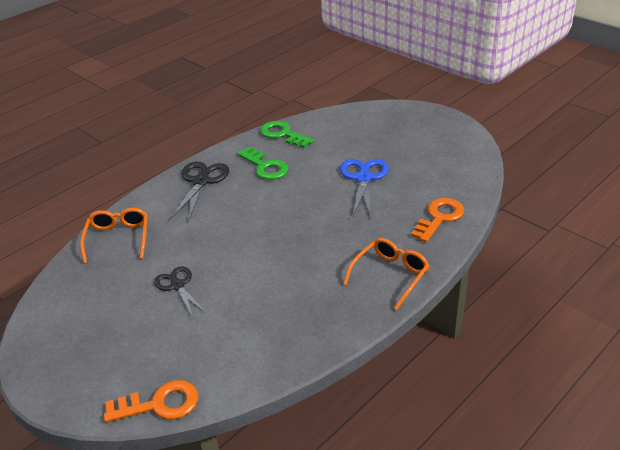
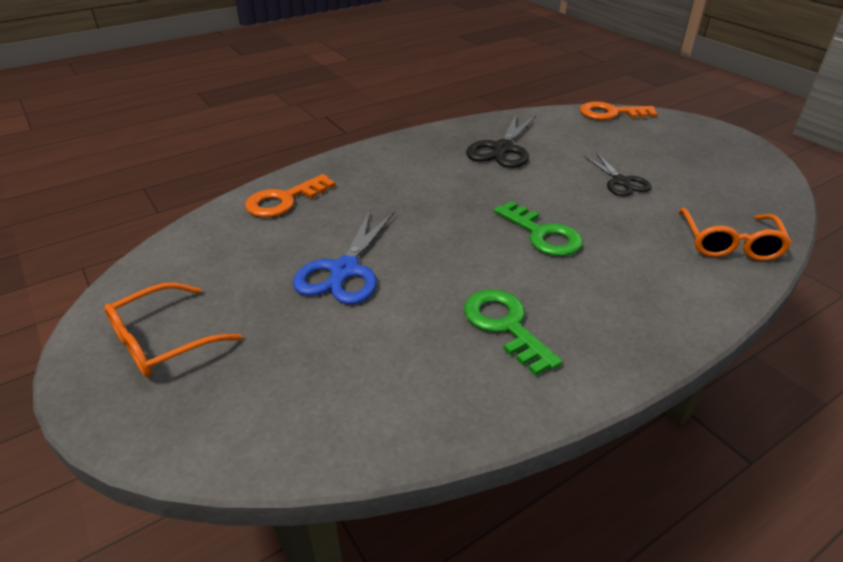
camera: 170 degrees left, 0 degrees up
black scissors [170,162,229,222] -> black scissors moved to [466,113,536,168]
green key [260,121,314,148] -> green key moved to [494,201,583,256]
orange glasses [343,238,429,310] -> orange glasses moved to [104,282,242,377]

